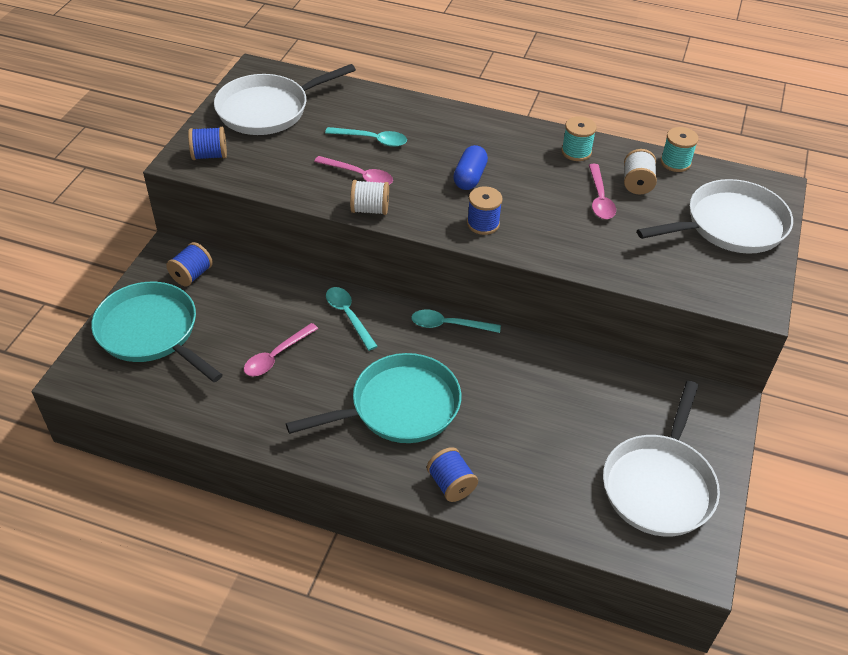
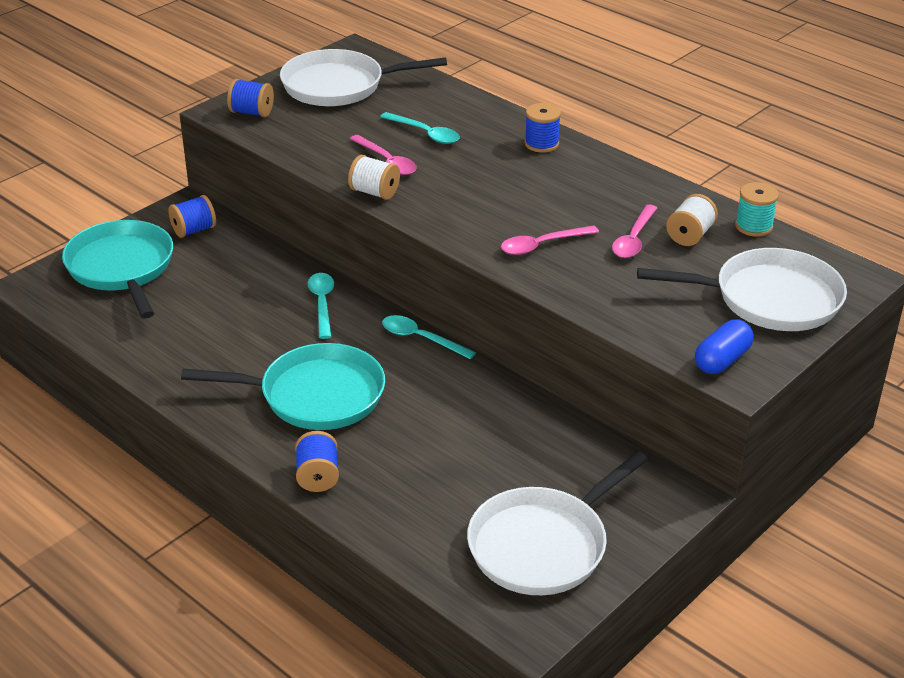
camera: 25 degrees right, 10 degrees down
pink spoon [244,323,318,376] -> pink spoon moved to [501,225,599,255]
blue capsule [453,145,488,190] -> blue capsule moved to [695,320,754,374]
blue spool [467,186,503,235] -> blue spool moved to [525,103,561,153]
turquoise spool [561,116,597,161] -> none

